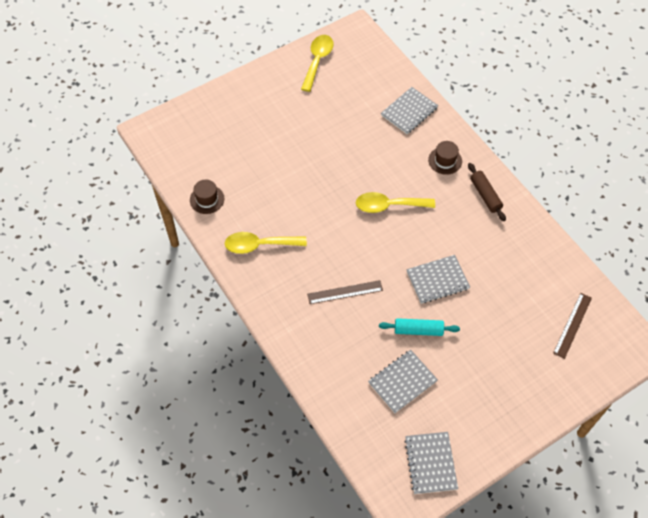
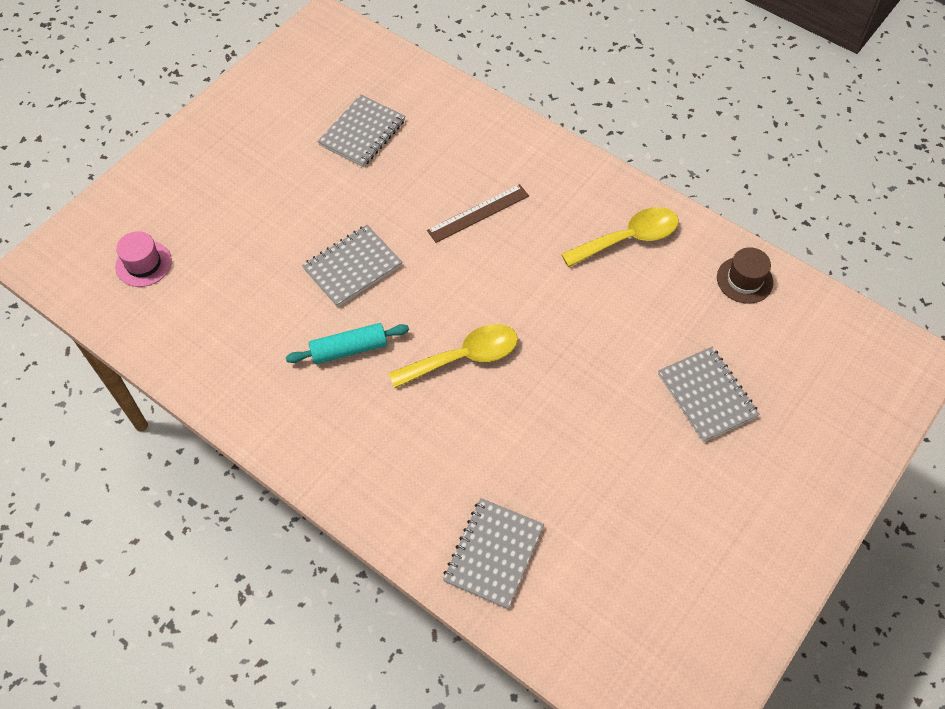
camera: 160 degrees right, 0 degrees up
yellow spoon [301,35,334,92] -> none
turquoise rolling pin [379,318,460,336] -> turquoise rolling pin moved to [286,323,409,364]
grey notebook [404,432,458,494] -> grey notebook moved to [658,347,760,442]
brown hat [428,141,462,175] -> none
brown rolling pin [468,163,506,221] -> none
brown ruler [553,293,592,359] -> pink hat [115,231,172,287]

